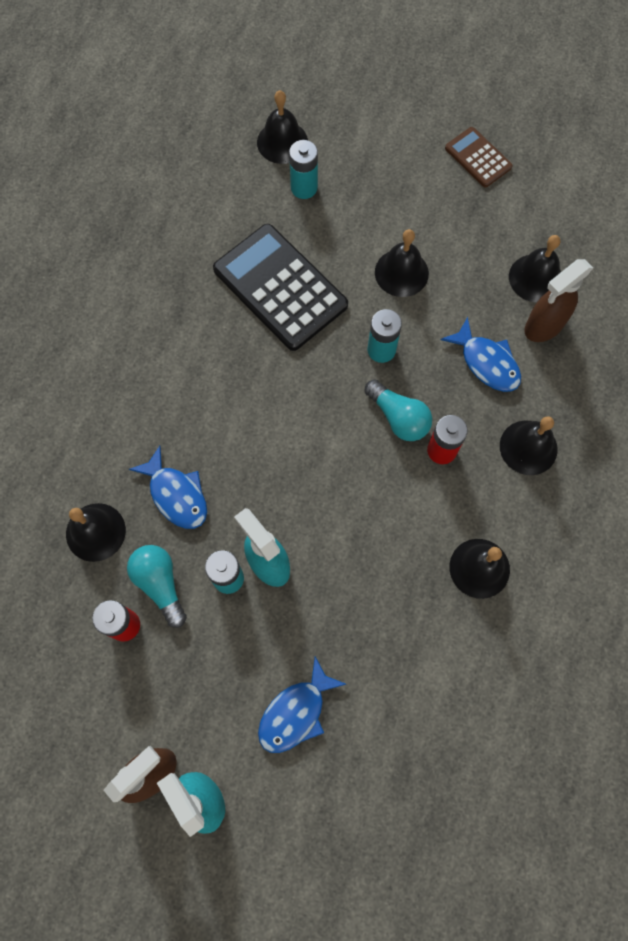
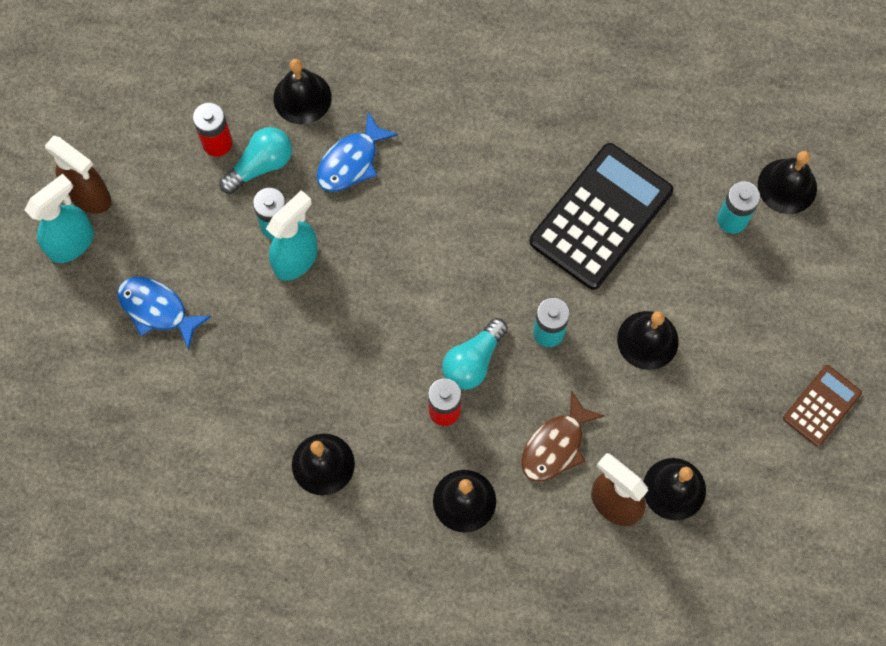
camera: 80 degrees right, 0 degrees up
blue fish [440,317,521,392] -> brown fish [521,390,605,482]

